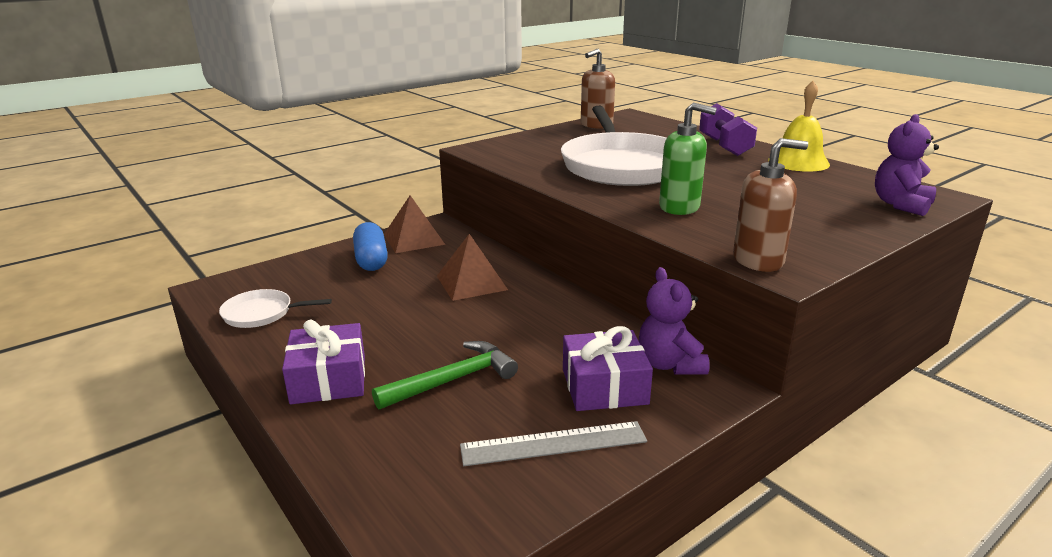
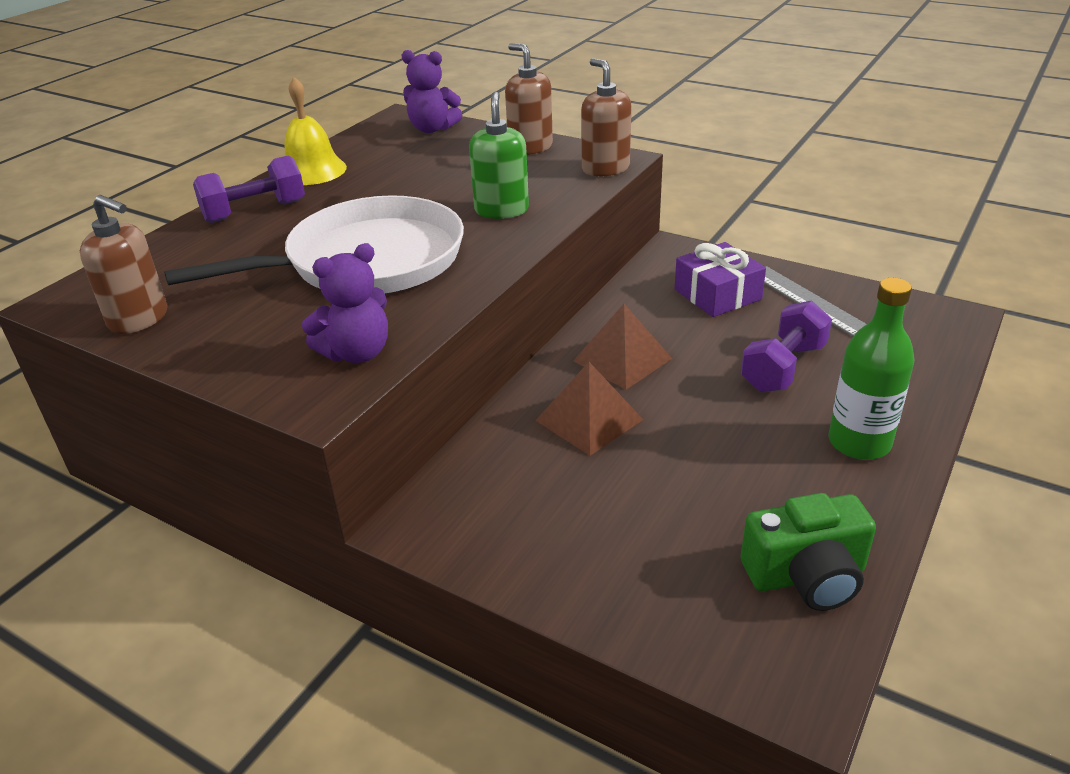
camera: 110 degrees left, 10 degrees up
white pan [219,289,332,328] -> green camera [741,493,876,611]
purple gift [282,319,365,404] -> green bottle [828,278,914,460]
blue capsule [353,222,388,271] -> none
green hammer [372,341,518,410] -> purple dumbbell [741,300,832,392]
brown pyramid [384,195,445,253] -> brown pyramid moved to [573,304,672,390]
purple teddy bear [639,267,710,375] -> purple teddy bear moved to [302,243,388,363]
none -> brown soap dispenser [505,43,553,155]

